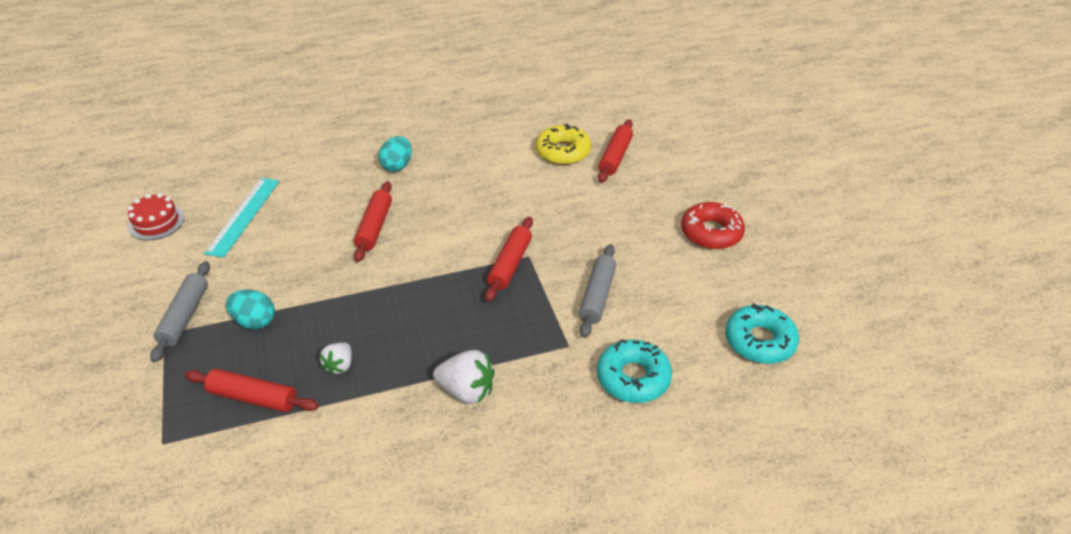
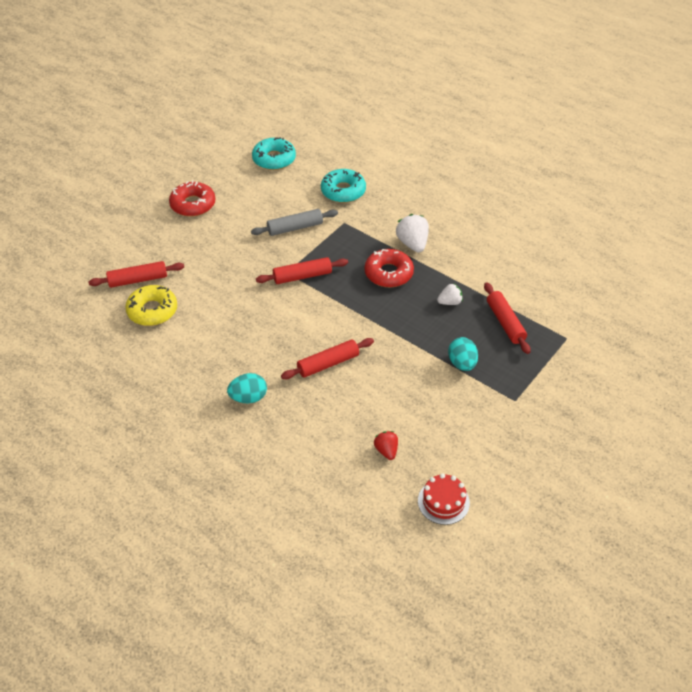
camera: 125 degrees left, 5 degrees up
grey rolling pin [150,261,210,362] -> none
turquoise ruler [204,178,279,258] -> red strawberry [374,431,398,460]
none -> red donut [365,249,414,287]

